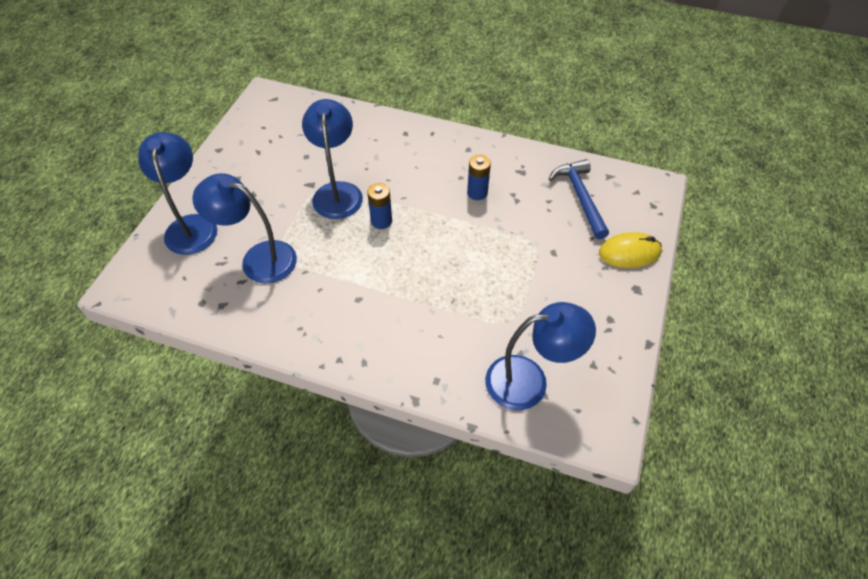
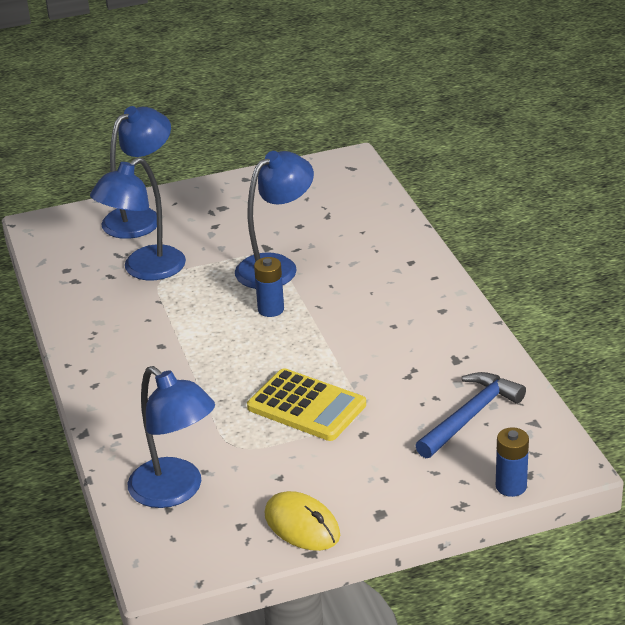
camera: 55 degrees right, 20 degrees down
blue lamp [192,173,297,283] -> blue lamp turned 120 degrees counterclockwise [90,157,186,280]
blue battery [467,155,491,200] -> blue battery moved to [496,427,529,497]
yellow mouse [599,232,662,268] -> yellow mouse moved to [265,491,340,551]
none -> yellow calculator [247,368,366,441]

